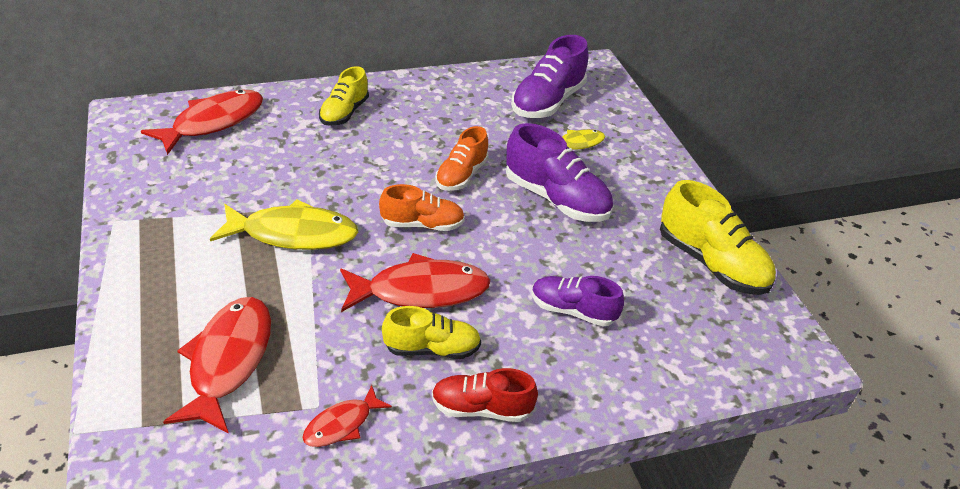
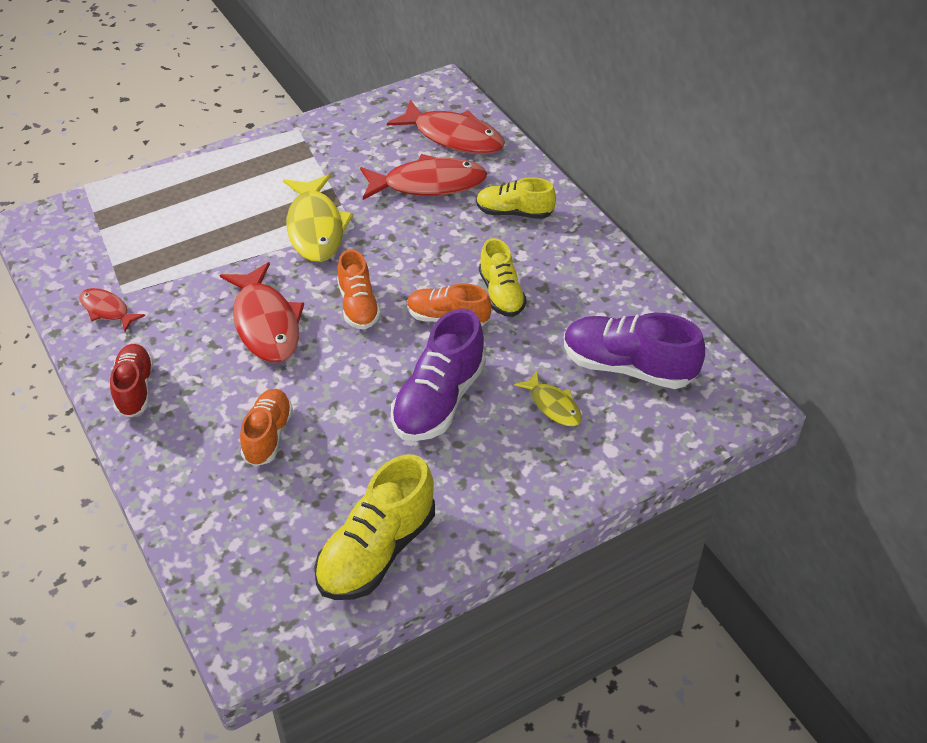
camera: 80 degrees right, 5 degrees up
red fish [163,297,271,434] -> red fish moved to [360,154,487,200]
yellow shoe [382,306,481,359] -> yellow shoe moved to [479,238,527,317]
purple shoe [532,276,624,326] -> orange shoe [240,389,293,466]

